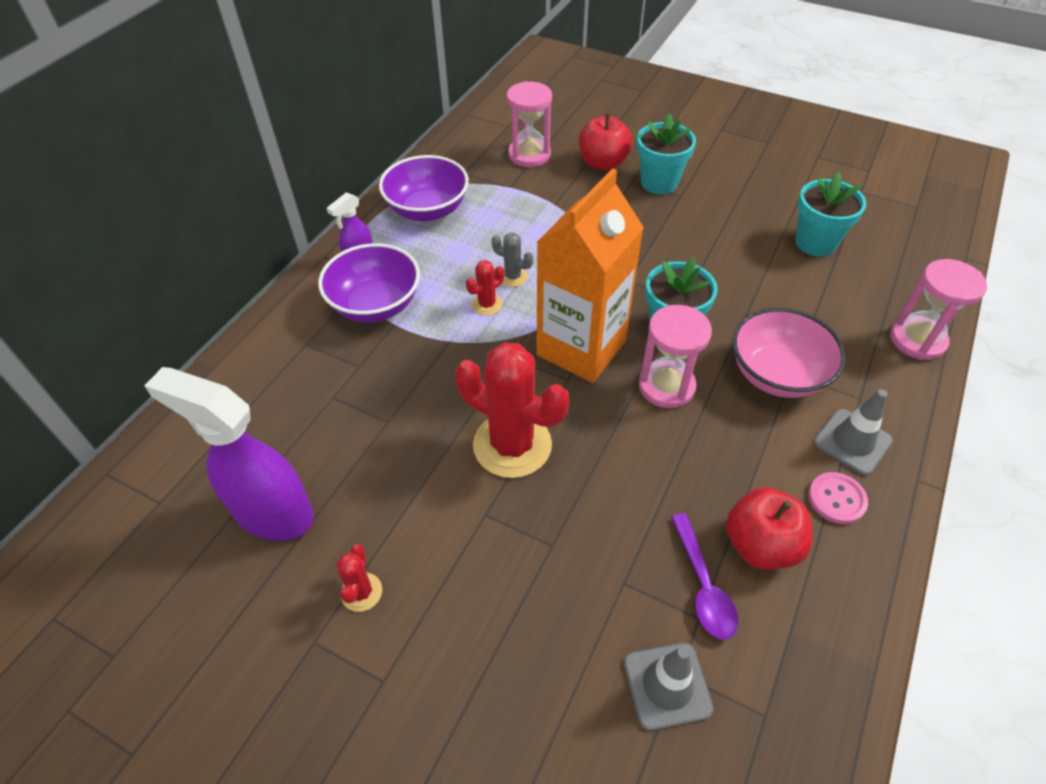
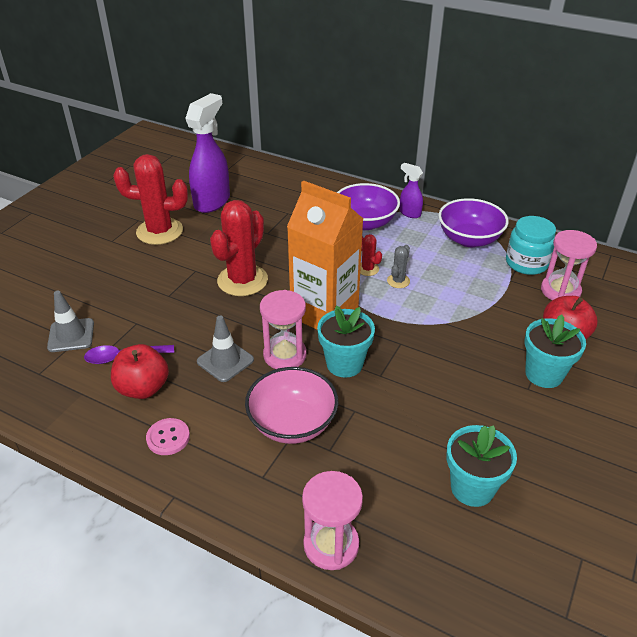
camera: 90 degrees right, 10 degrees down
red cactus [336,544,382,612] -> red cactus [113,154,188,245], size x2.19
grey traffic cone [814,389,893,476] -> grey traffic cone moved to [197,316,254,382]
none -> turquoise jar [506,216,556,275]

